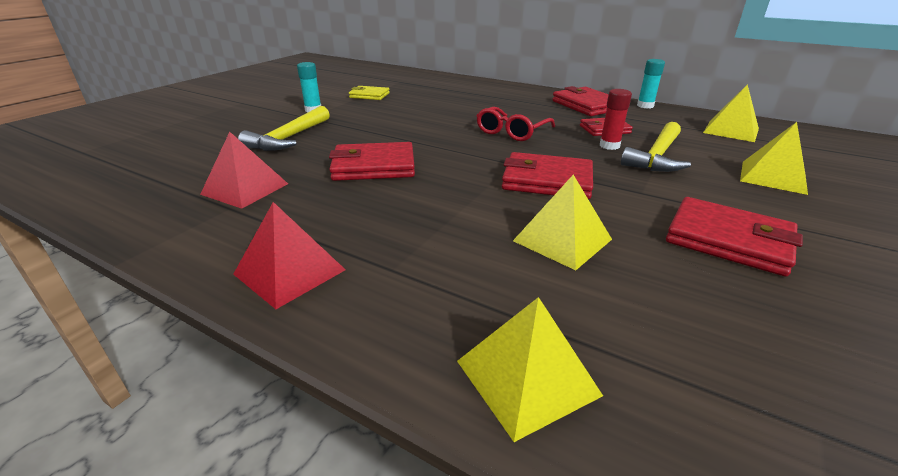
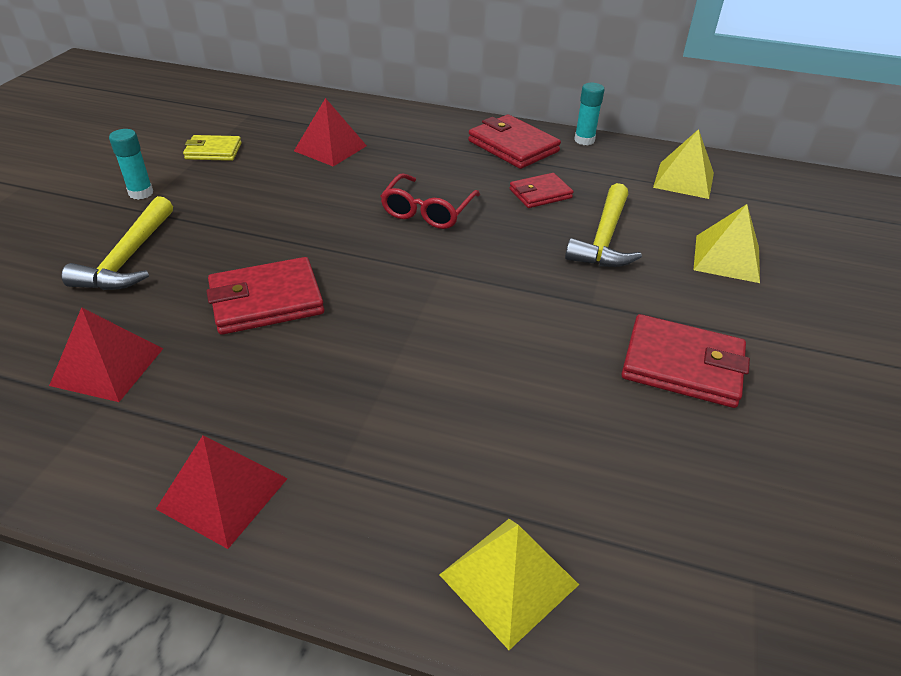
camera: 15 degrees left, 10 degrees up
red wallet [502,152,593,199] -> none
yellow pyramid [513,175,612,270] -> none
red glue stick [600,89,632,150] -> none
none -> red pyramid [294,98,367,166]

